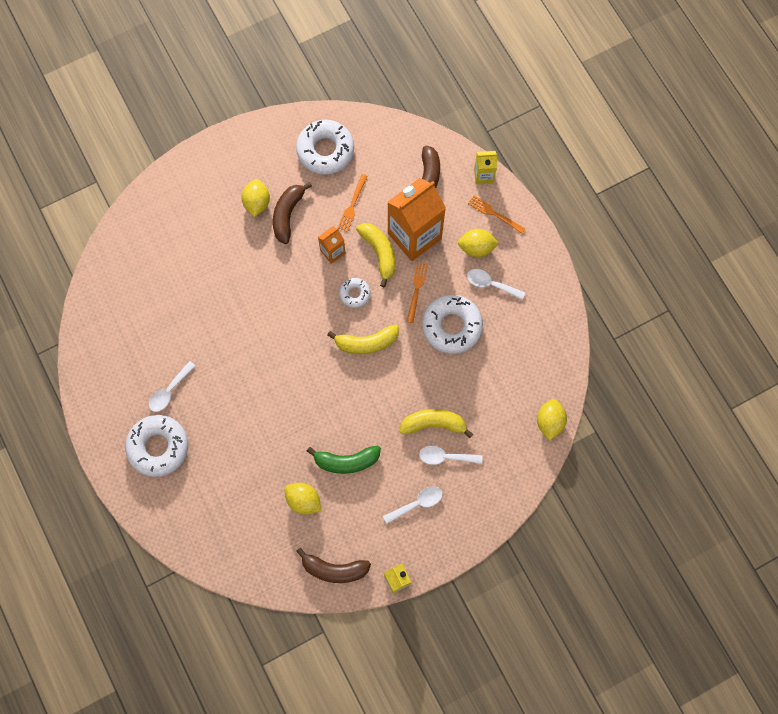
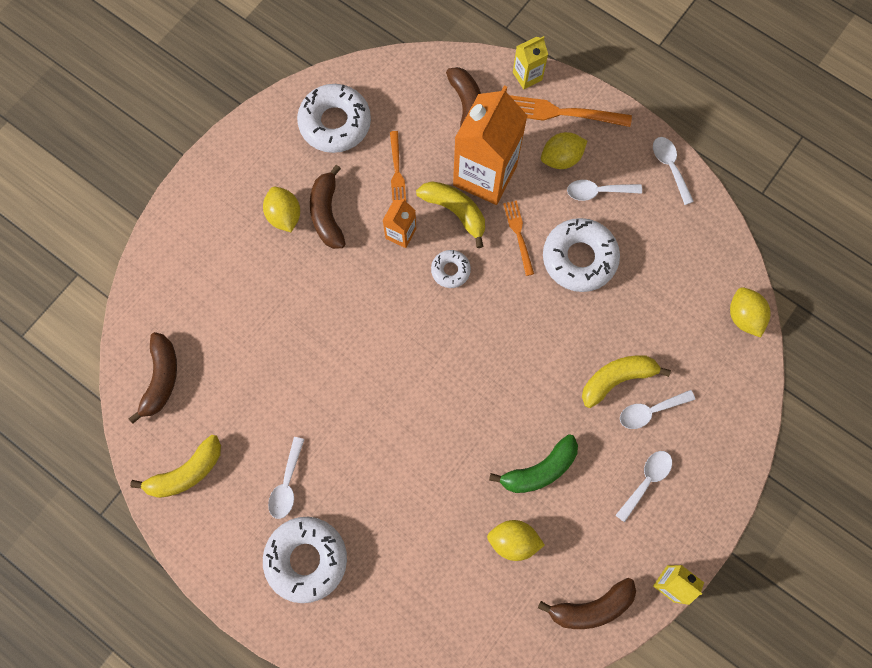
camera: 25 degrees left, 0 degrees up
yellow banana [327,324,399,354] -> yellow banana moved to [130,435,221,498]
orange fork [468,196,525,234] -> orange fork [509,95,632,127], size x1.63
none -> brown banana [129,332,177,424]
none -> white spoon [653,137,694,205]

